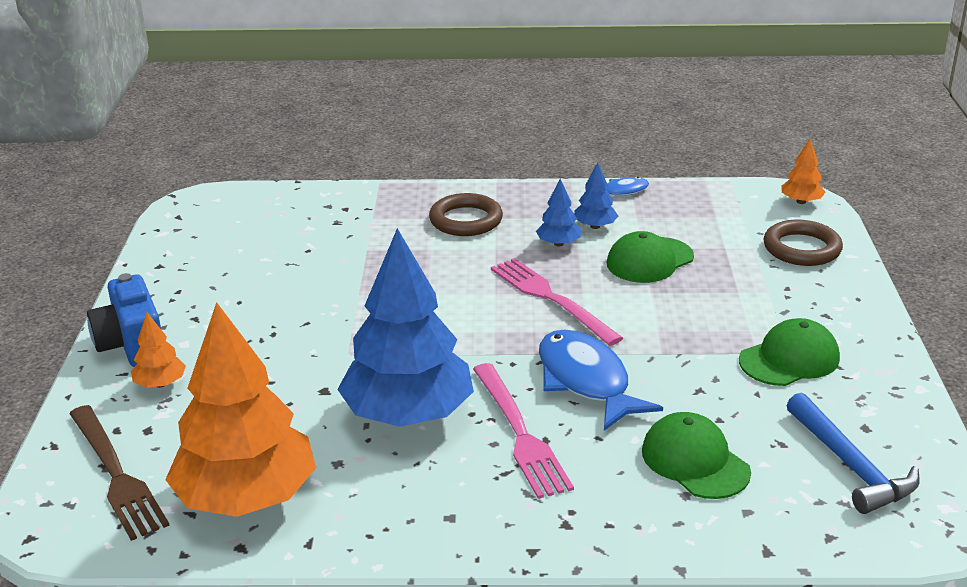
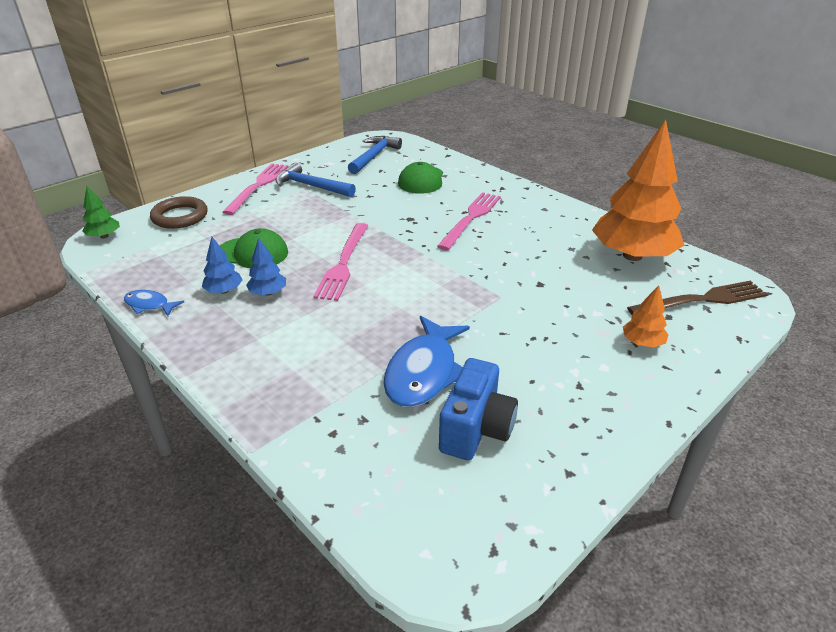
camera: 135 degrees left, 5 degrees up
brown fork [69,405,170,541] -> brown fork turned 60 degrees clockwise [627,281,768,315]
blue camera [87,273,161,367] -> blue camera moved to [439,358,518,460]
blue tree [337,228,474,427] -> none
brown ring [429,193,503,236] -> none
blue fish [539,329,663,431] -> blue fish moved to [383,316,470,408]
green cap [739,318,840,386] -> blue hammer [276,162,356,197]
orange tree [781,139,825,204] -> green tree [82,186,120,239]
none -> pink fork [223,163,288,215]

